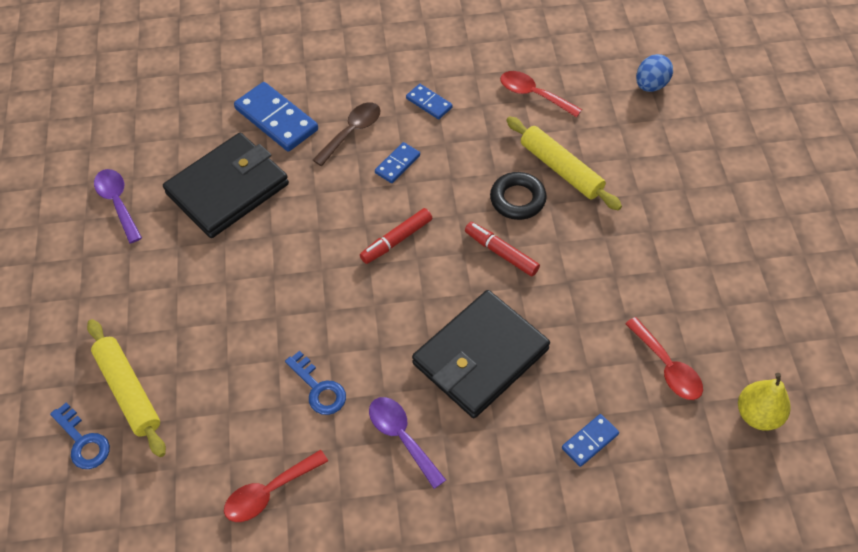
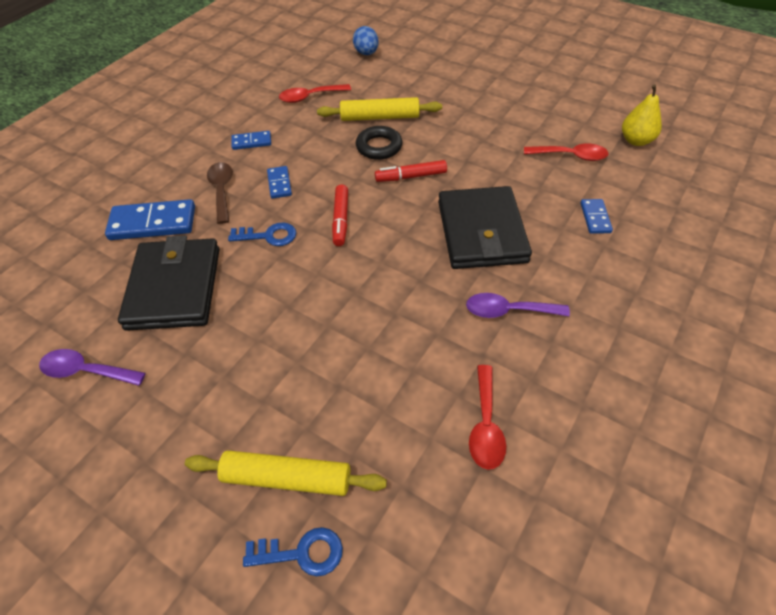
camera: 50 degrees left, 5 degrees down
blue key [285,351,346,415] -> blue key moved to [228,222,296,246]

